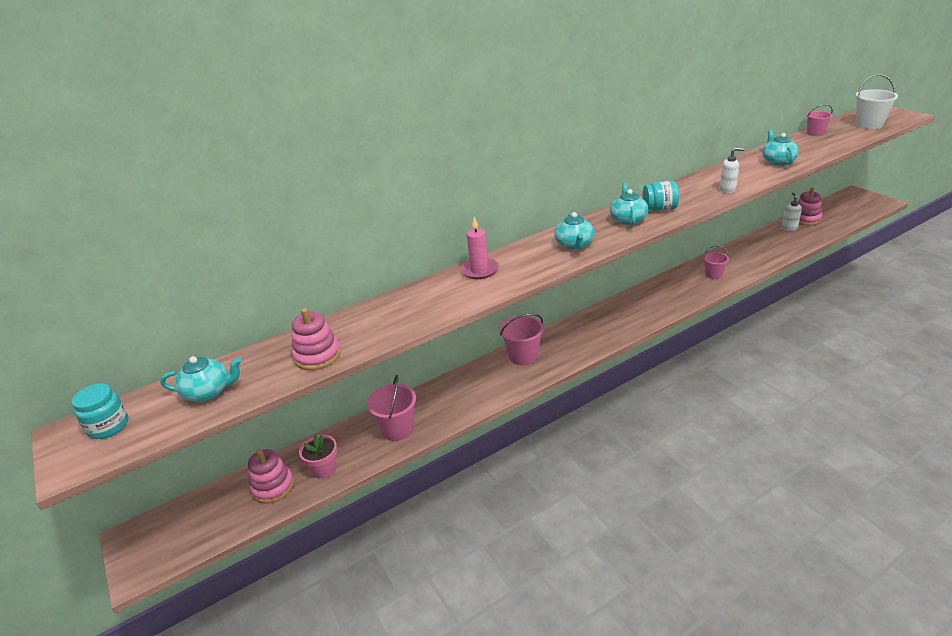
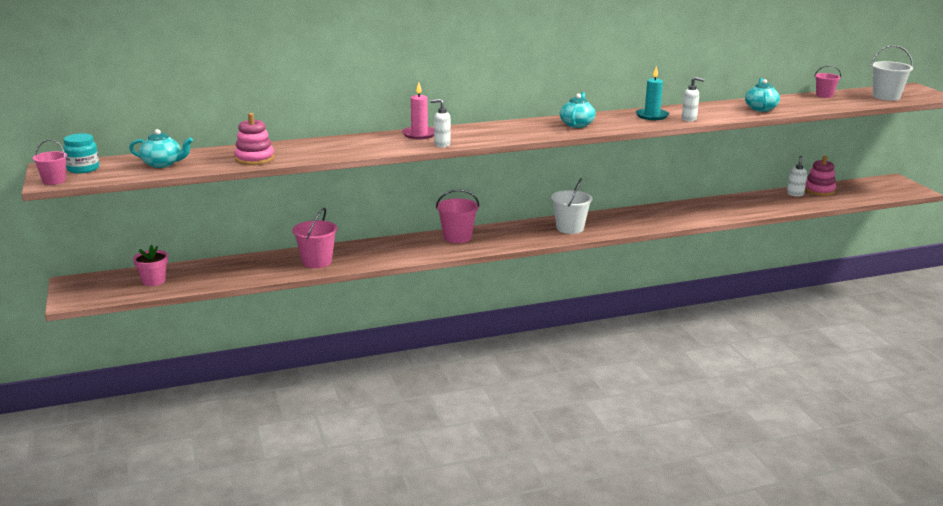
camera: 10 degrees right, 10 degrees down
pink stacking toy [248,449,294,504] -> none
pink flower pot [299,435,337,479] -> pink flower pot moved to [133,245,168,286]
turquoise teapot [554,212,594,250] -> none
turquoise jar [643,181,679,211] -> none
pink bucket [703,245,729,279] -> pink bucket moved to [33,139,67,185]
none -> white soap dispenser [430,99,451,147]
none -> white bucket [551,178,592,234]
none -> turquoise candle [636,66,669,120]

